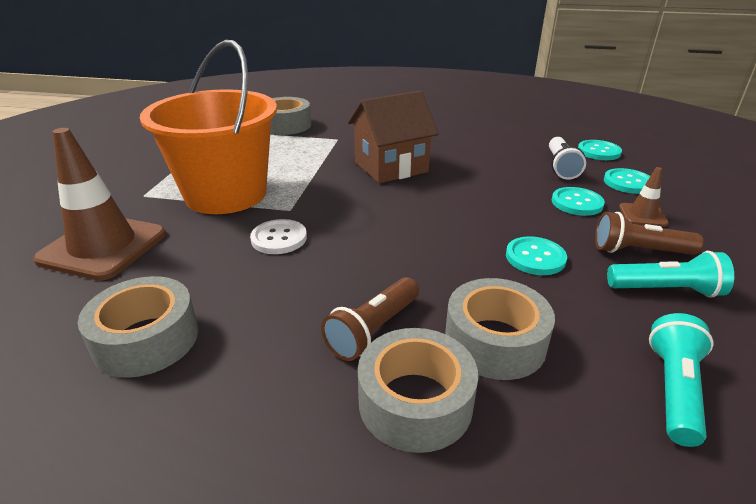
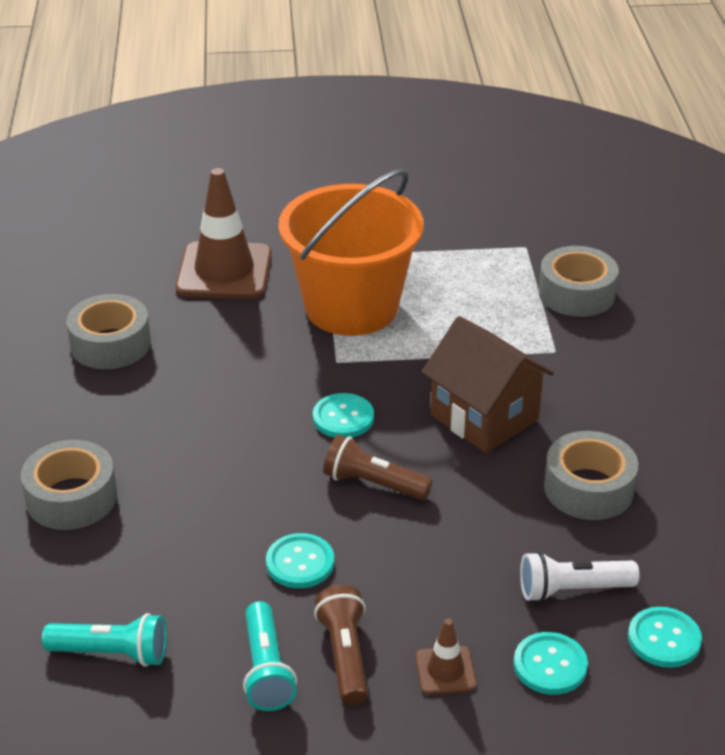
camera: 75 degrees right, 5 degrees up
white button [250,219,307,254] -> none
brown flashlight [321,277,419,361] -> brown flashlight moved to [323,434,433,500]
grey tape [445,278,555,380] -> grey tape moved to [544,431,638,520]
turquoise button [552,187,605,216] -> turquoise button moved to [313,393,374,438]

